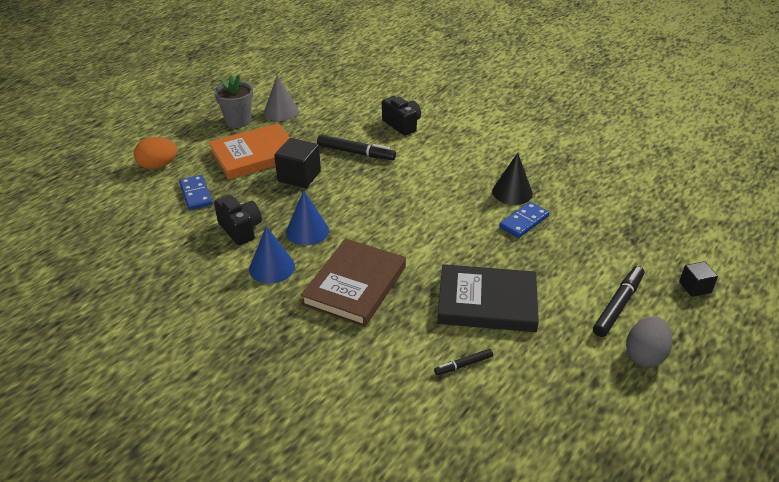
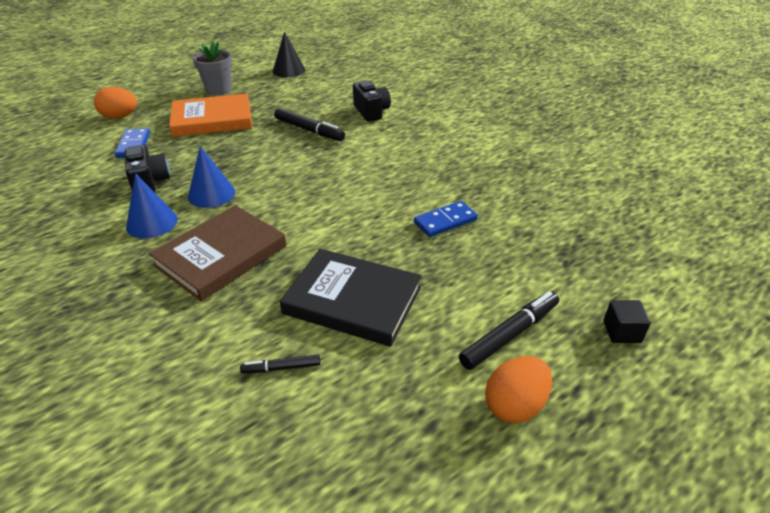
camera: 15 degrees right, 0 degrees up
grey cone [264,75,299,121] -> none
black cube [274,138,321,188] -> none
black cone [492,153,533,205] -> black cone moved to [273,31,305,77]
grey egg [626,317,673,367] -> orange egg [485,356,552,423]

